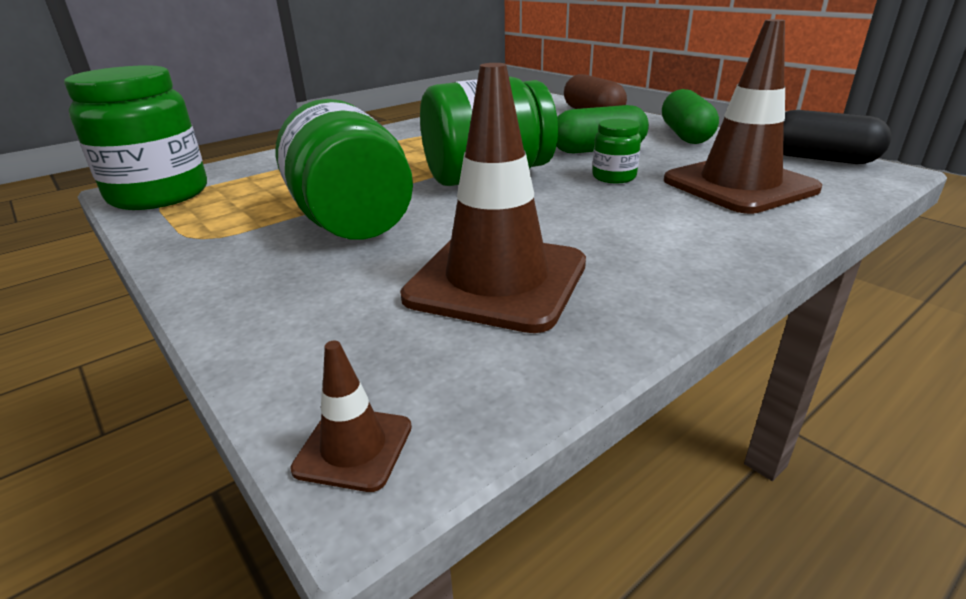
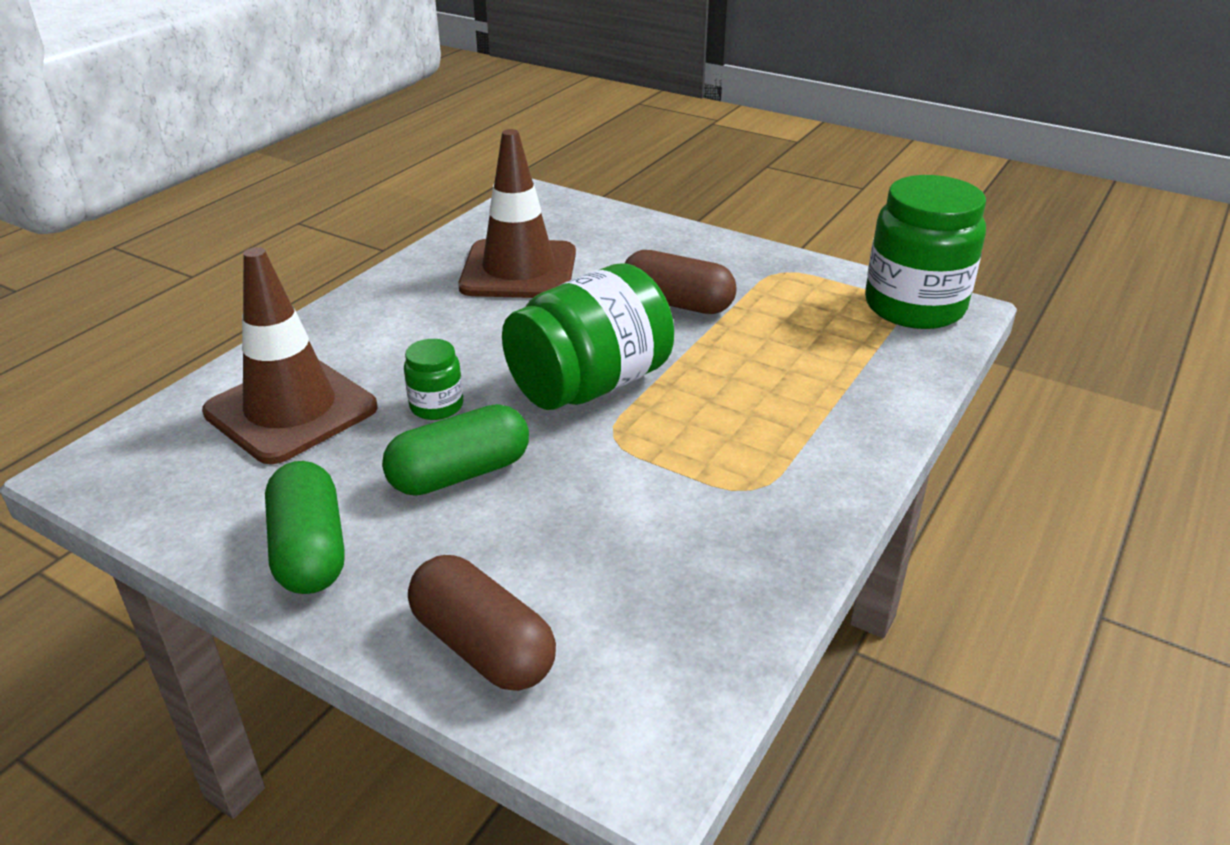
camera: 160 degrees right, 5 degrees up
green jar [276,99,413,240] -> brown capsule [625,250,737,314]
brown traffic cone [290,341,412,492] -> none
black capsule [783,110,892,164] -> none

